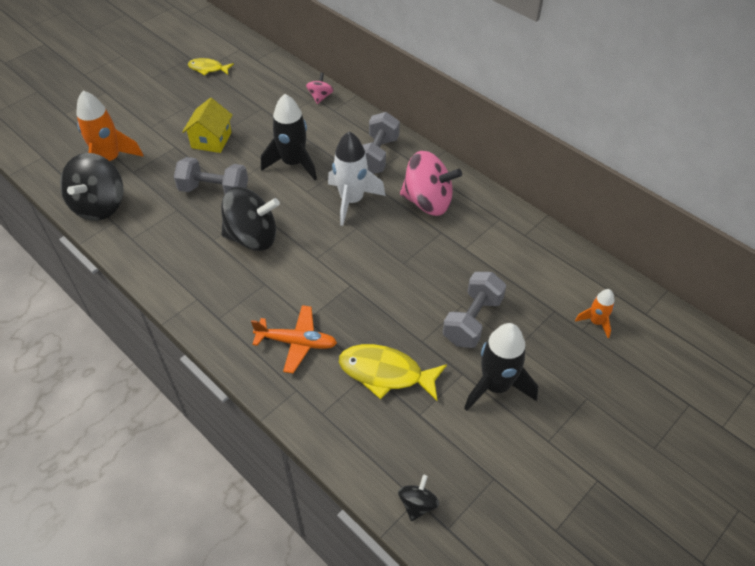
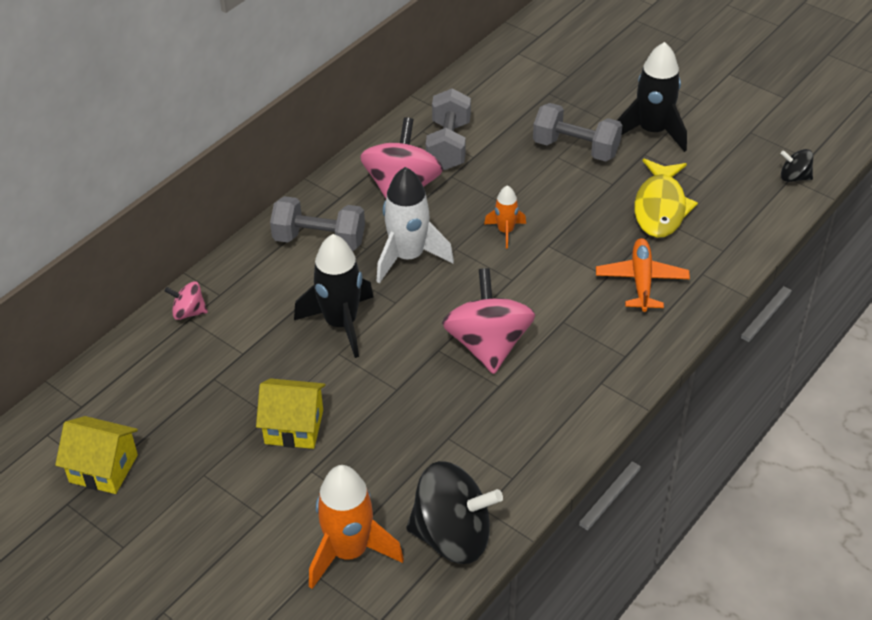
camera: 95 degrees left, 5 degrees down
grey dumbbell [174,157,248,195] -> grey dumbbell moved to [426,88,471,170]
yellow fish [188,58,234,75] -> yellow house [55,416,138,494]
black spinning top [221,187,280,251] -> pink spinning top [442,268,535,374]
orange rocket [575,289,615,338] -> orange rocket moved to [484,185,526,249]

